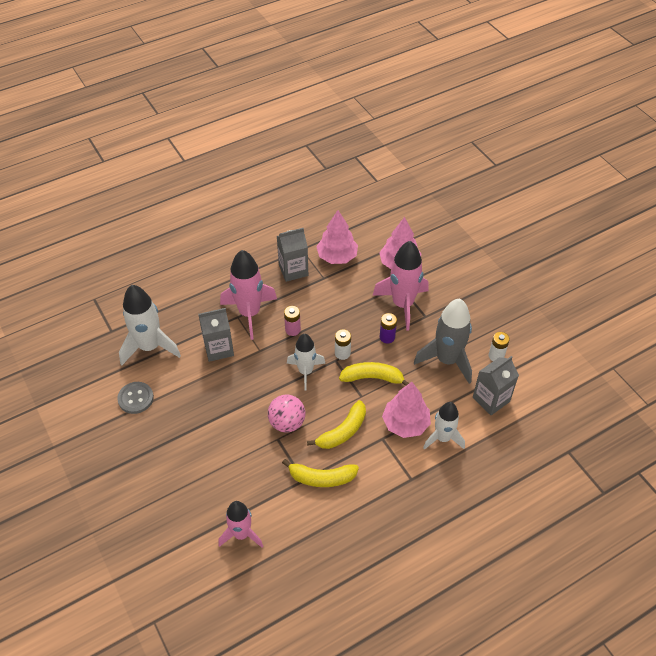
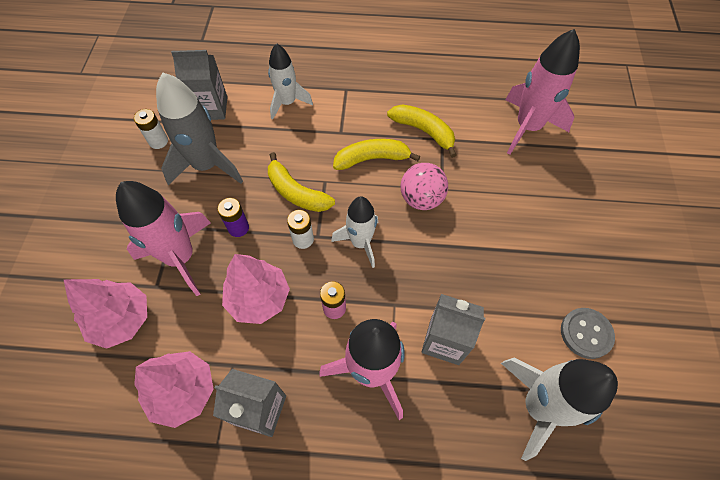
camera: 145 degrees left, 10 degrees up
pink rocket [218,501,263,547] -> pink rocket [505,29,580,154], size x1.55
pink tree [382,382,431,438] -> pink tree moved to [222,254,290,324]

